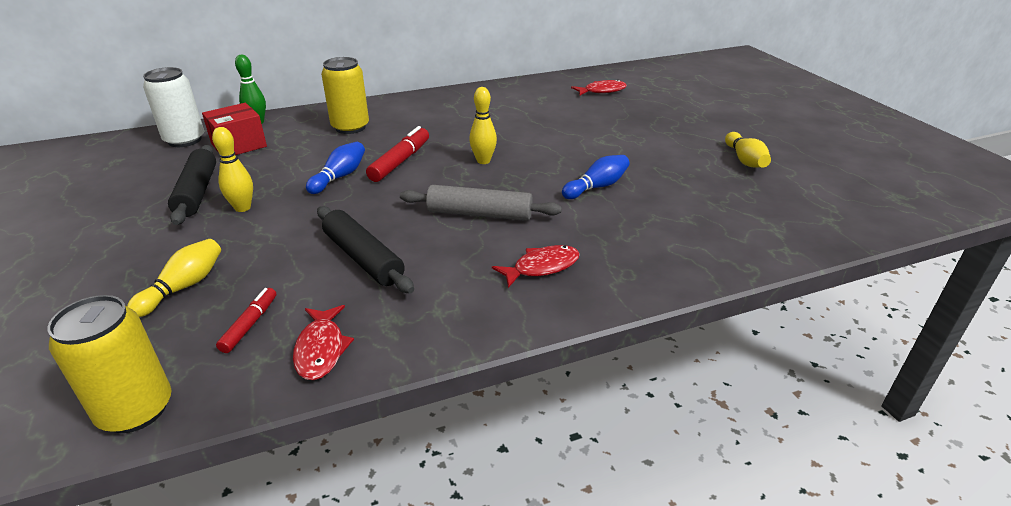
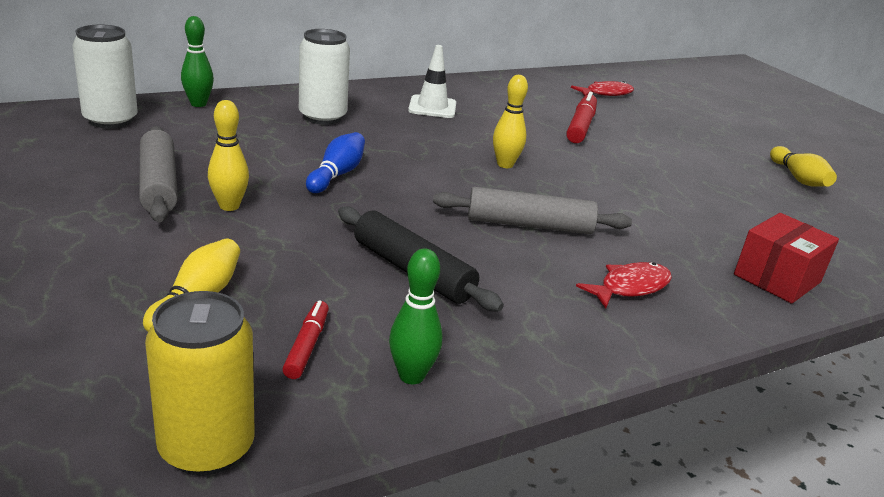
camera: 10 degrees left, 5 degrees down
black rolling pin [168,145,216,225] -> grey rolling pin [139,126,178,222]
red box [202,103,267,155] -> red box moved to [734,213,839,304]
red fish [293,305,354,380] -> green bowling pin [389,248,442,384]
yellow can [321,57,369,134] -> white can [299,29,350,125]
red marker [366,126,429,182] -> red marker moved to [566,92,597,143]
blue bowling pin [562,155,630,199] -> none
none -> white traffic cone [408,45,456,118]

